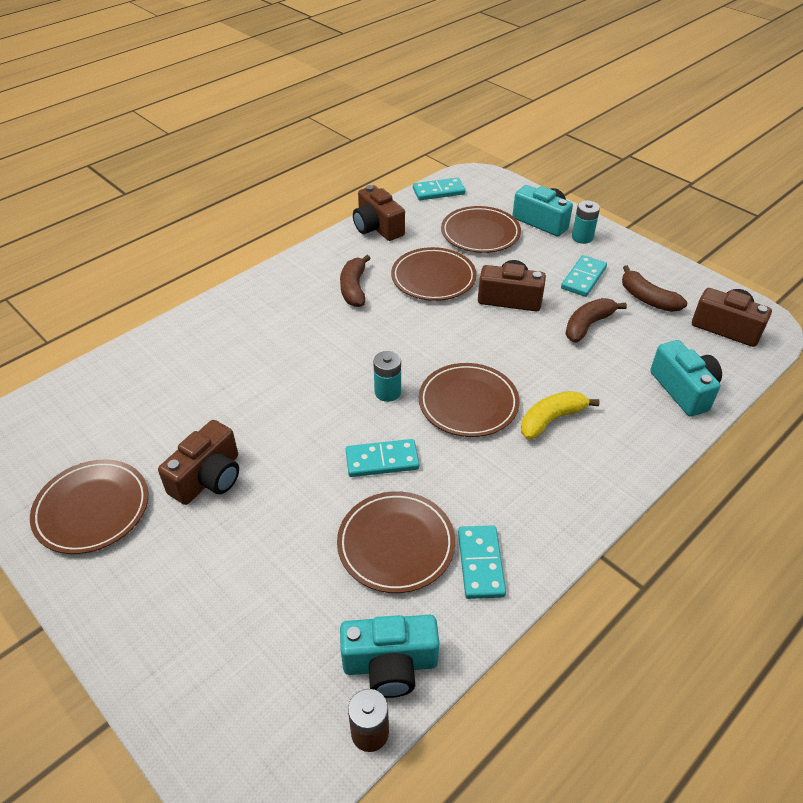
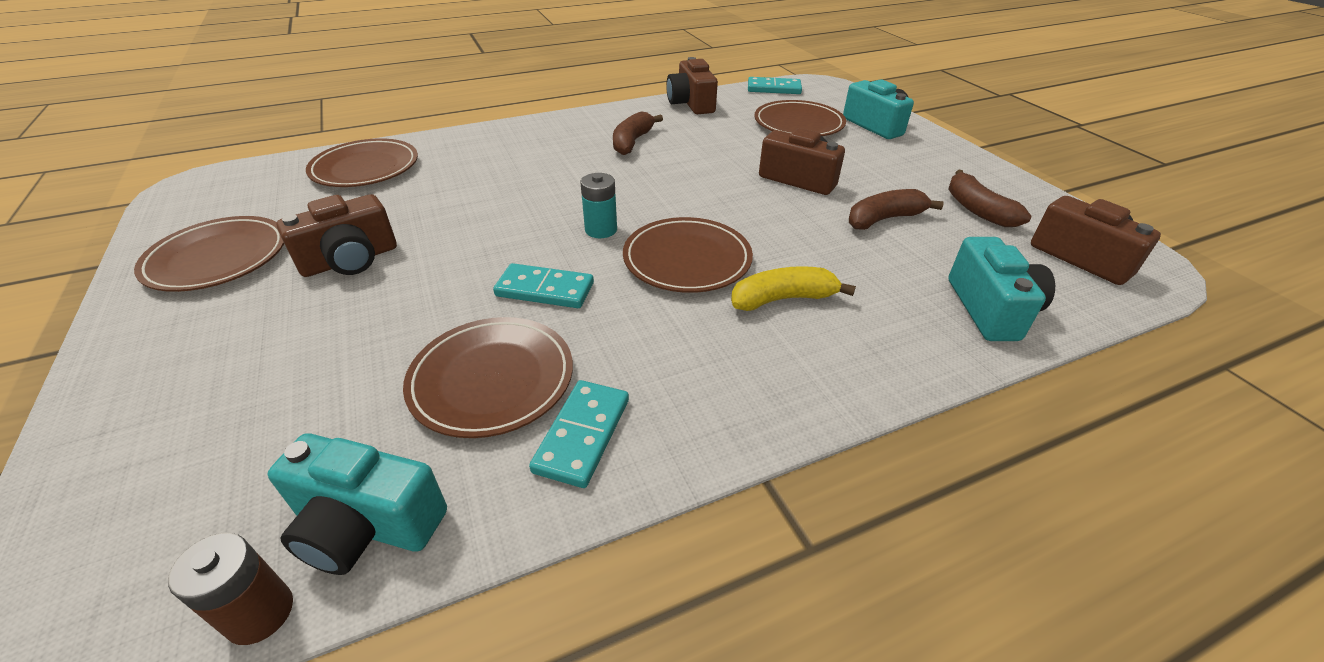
camera: 20 degrees right, 5 degrees down
brown plate [391,247,476,301] -> brown plate moved to [306,138,418,187]
turquoise domino [561,255,607,297] -> none
turquoise battery [572,200,600,244] -> none

